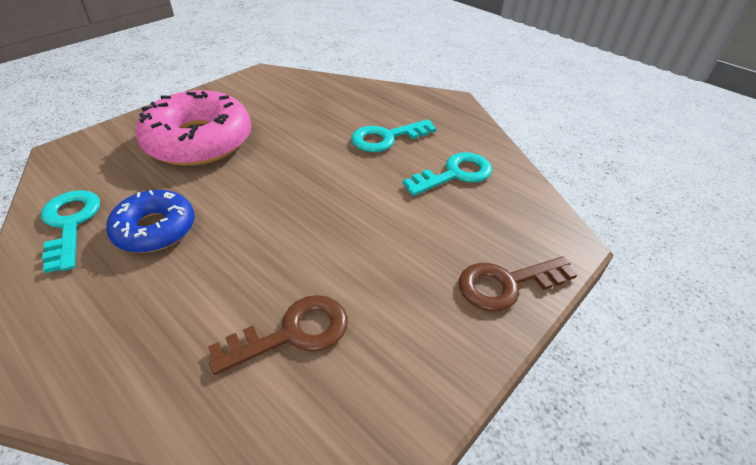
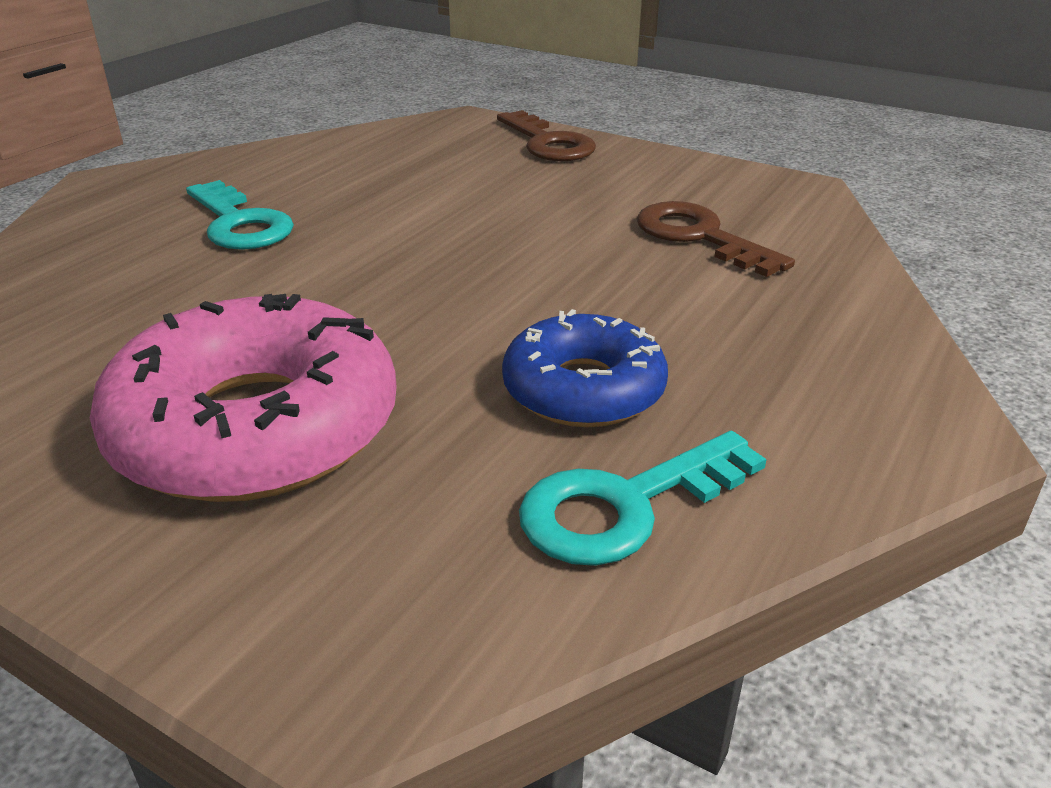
camera: 100 degrees left, 10 degrees down
turquoise key [403,152,492,196] -> none

